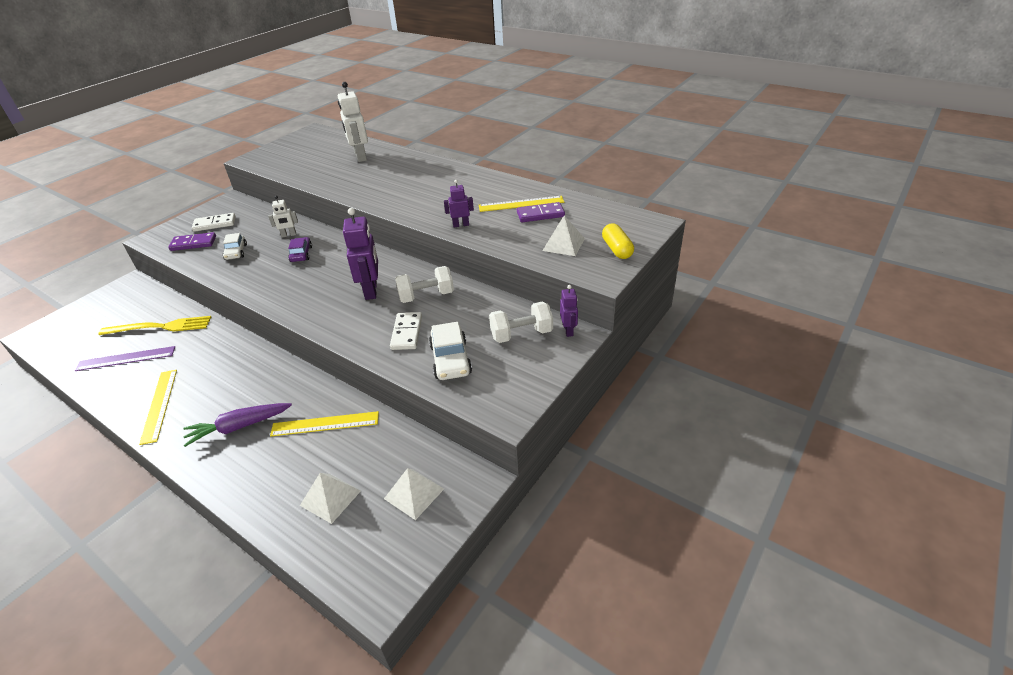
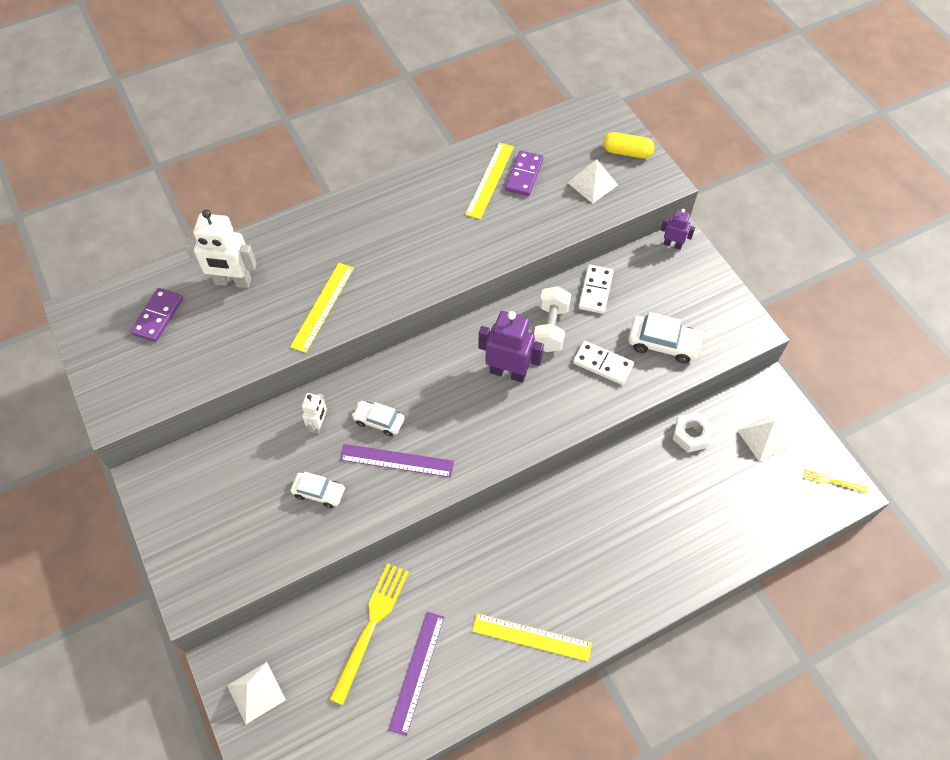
camera: 65 degrees left, 20 degrees up
purple domino [168,232,216,251] -> purple domino moved to [130,288,183,342]
purple carrot [183,403,292,447] -> none
white domino [192,213,236,232] -> white domino moved to [579,265,614,314]
yellow ruler [270,411,379,437] -> yellow ruler moved to [290,263,354,353]
purple car [288,237,312,262] -> white car [352,401,404,436]
white pyramid [300,473,361,524] -> white pyramid moved to [227,662,286,724]
purple robot [444,180,474,227] -> none
white dumbbell [489,302,553,343] -> none
none -> purple ruler [340,444,454,478]
none -> white nut [672,412,713,452]
none -> yellow fork [803,469,868,493]

